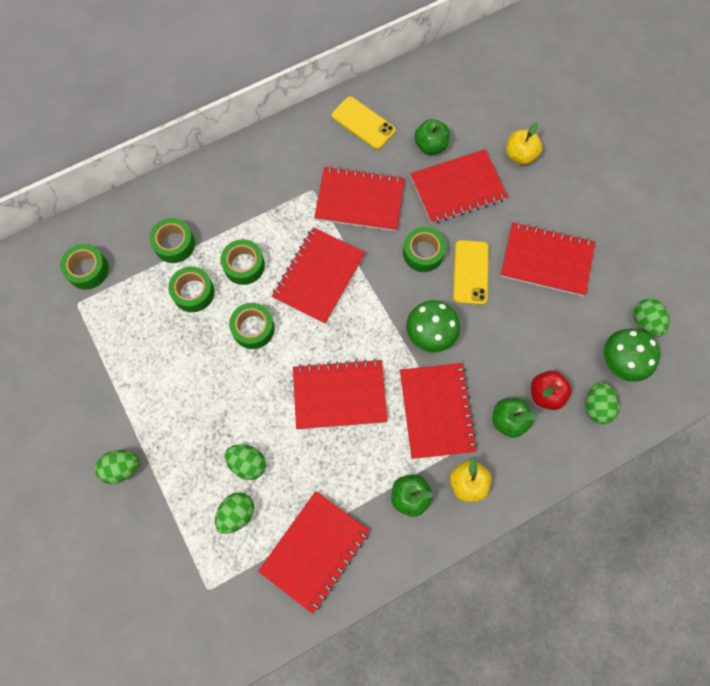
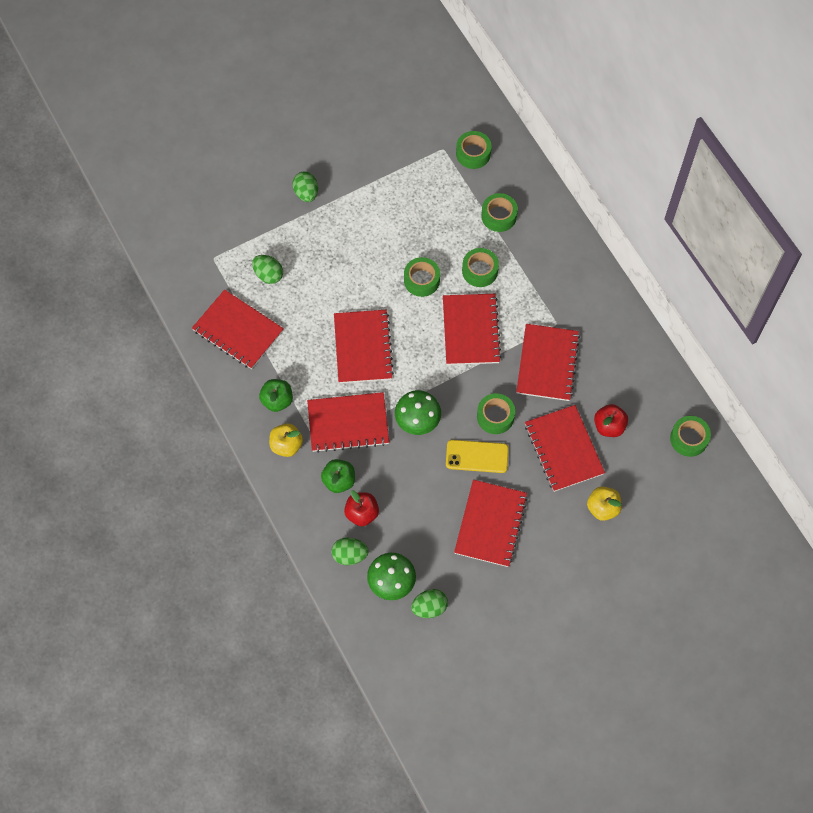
camera: 90 degrees right, 5 degrees down
green tape [168,267,215,312] -> green tape moved to [670,416,711,457]
green egg [224,444,266,480] -> none
red notebook [272,227,365,324] -> red notebook turned 60 degrees clockwise [443,294,502,365]
yellow phone [332,97,396,149] -> none
green apple [414,119,449,155] -> red apple [594,404,628,437]

